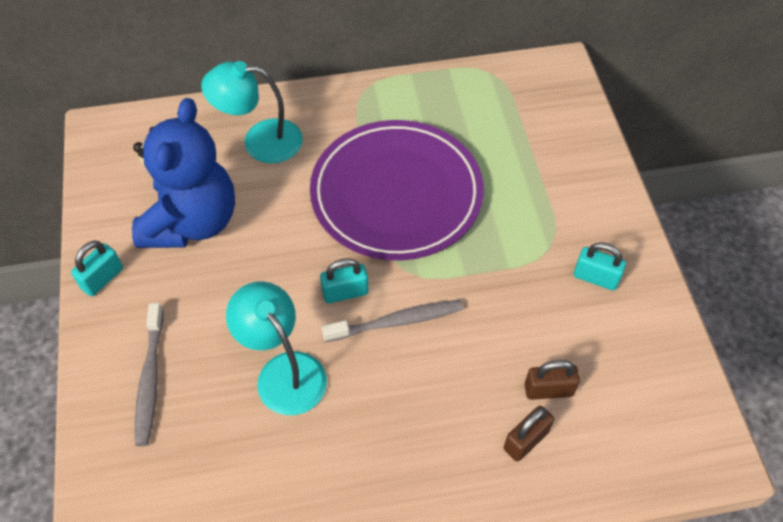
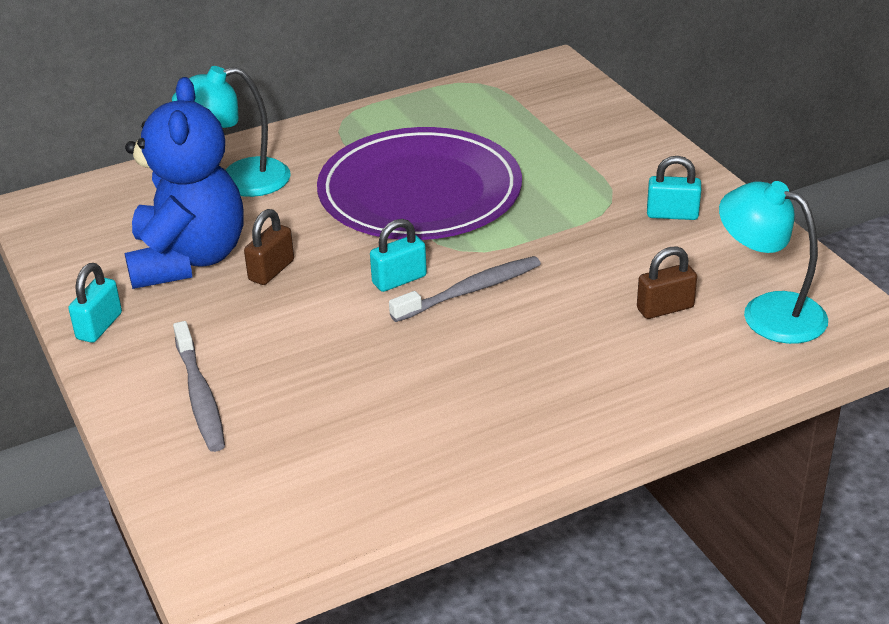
camera: 15 degrees left, 20 degrees down
turquoise lamp [226,282,327,415] -> turquoise lamp moved to [719,181,828,344]
brown padlock [504,406,554,462] -> brown padlock moved to [244,209,294,285]

